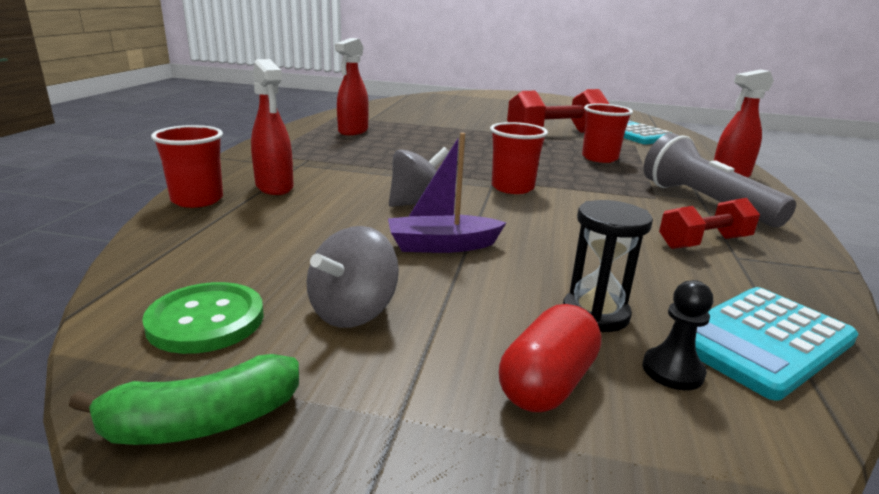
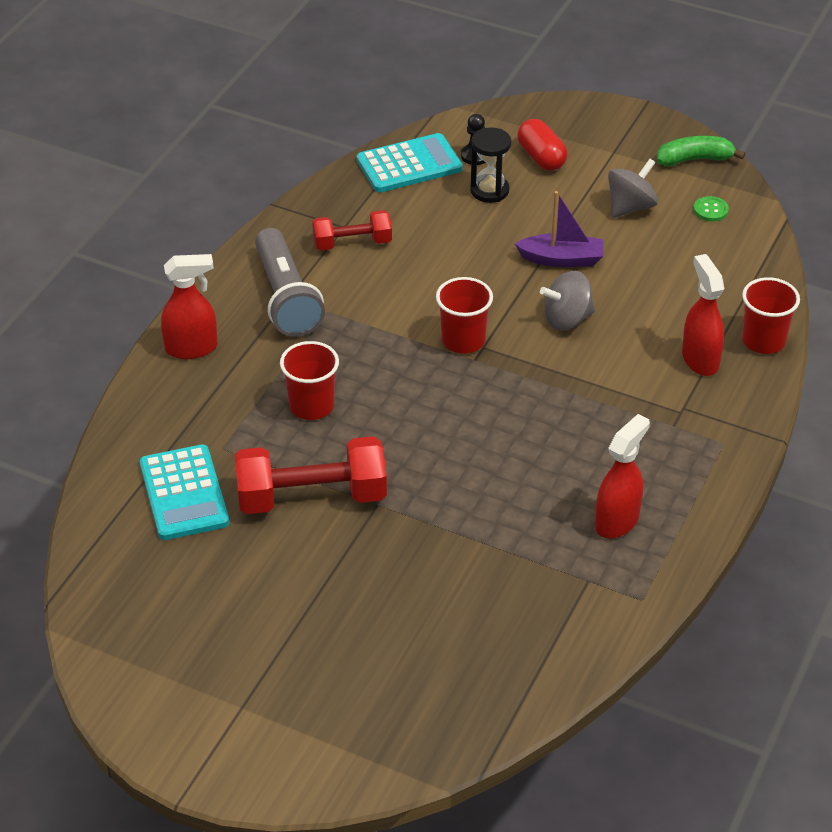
camera: 165 degrees left, 20 degrees up
green button [142,282,264,354] -> green button [694,196,729,221], size x0.57
red capsule [499,304,602,412] -> red capsule turned 75 degrees counterclockwise [517,119,567,171]

